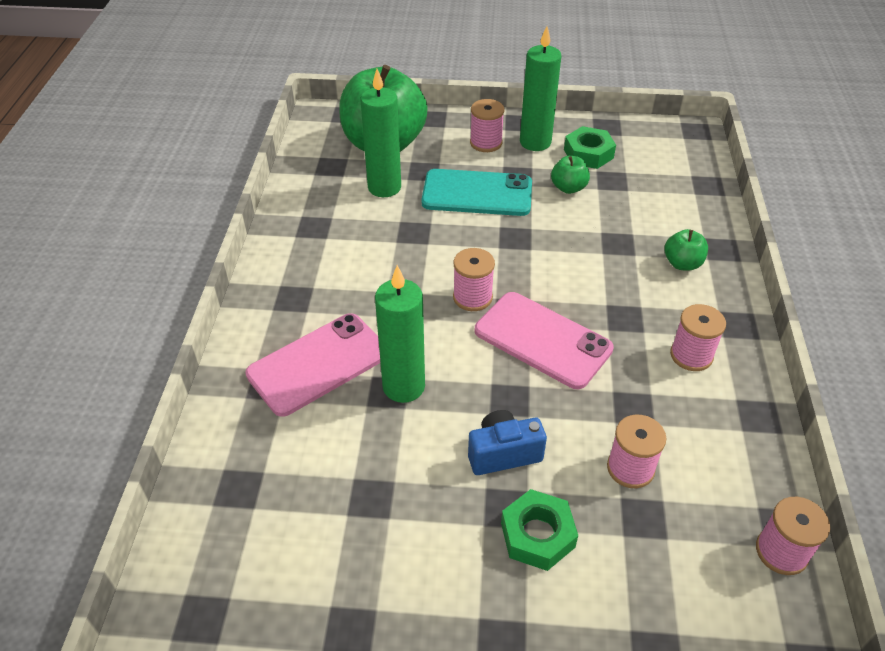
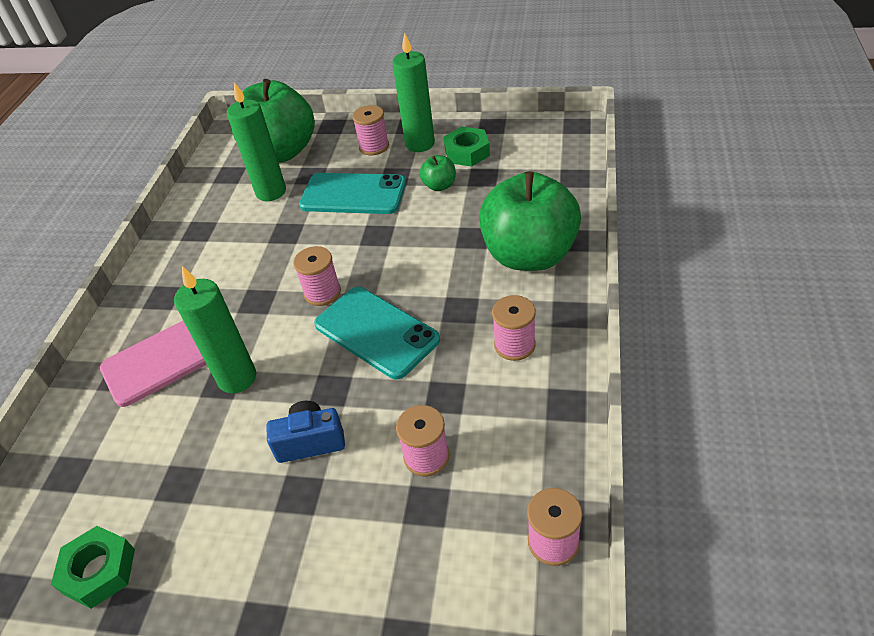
camera: 10 degrees right, 0 degrees up
pink phone [475,292,614,389] -> turquoise phone [314,287,440,379]
green nut [501,489,578,571] -> green nut moved to [51,526,135,609]
green apple [665,229,708,270] -> green apple [479,171,581,271], size x2.40

